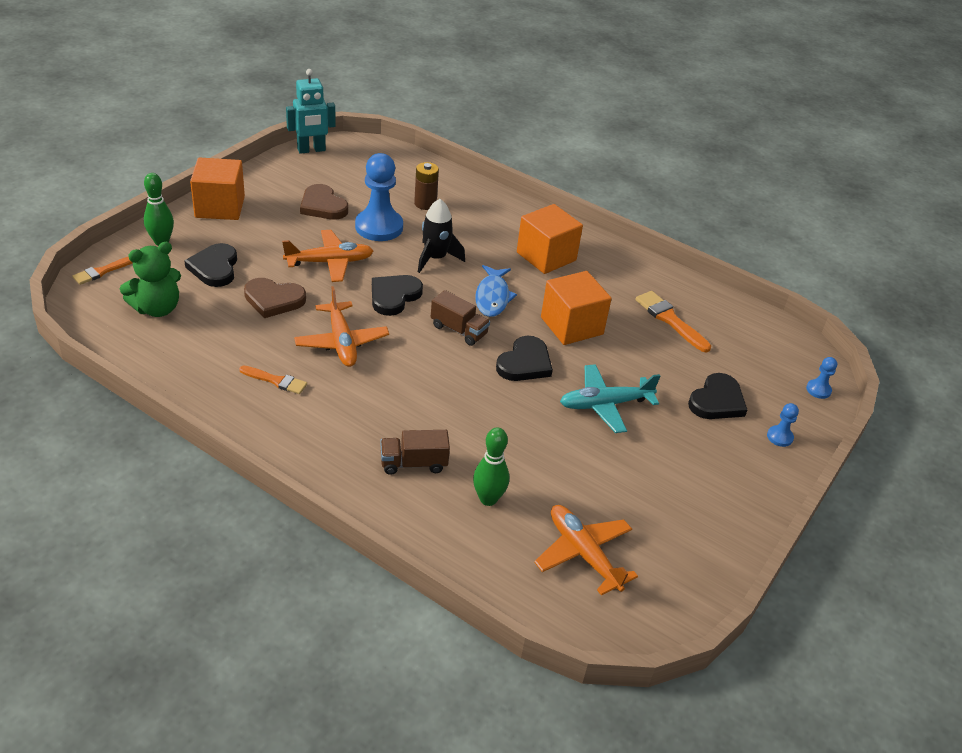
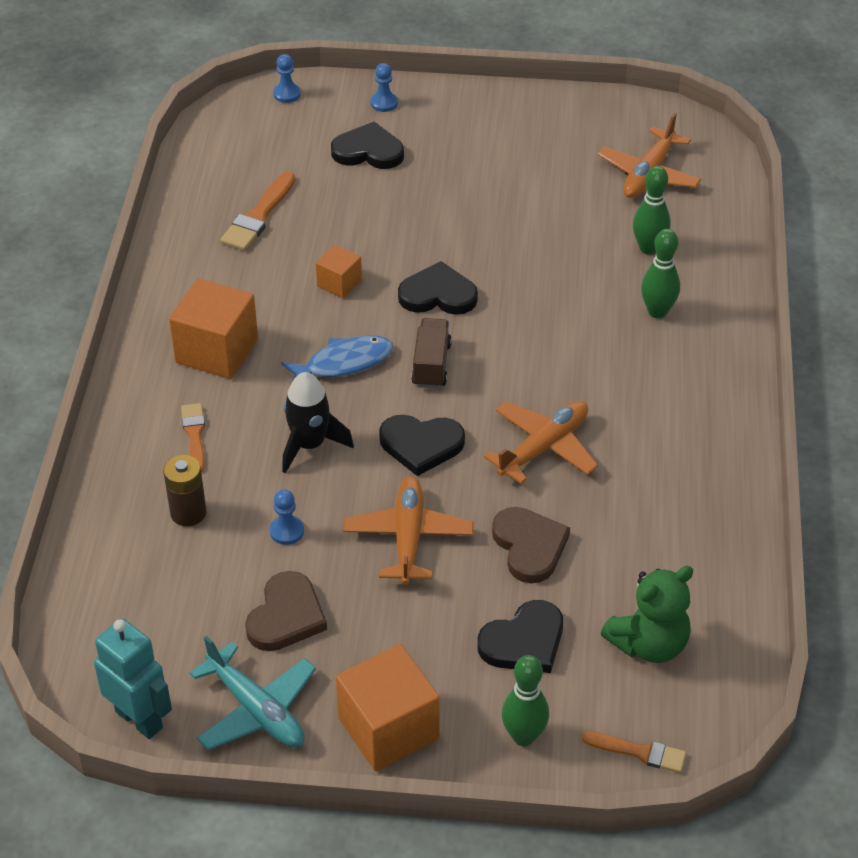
camera: 115 degrees left, 5 degrees up
green teddy bear [120,242,181,317] -> green teddy bear turned 120 degrees clockwise [601,566,693,663]
orange brush [239,365,307,394] -> orange brush moved to [181,403,205,472]
orange plane [282,230,373,282] -> orange plane turned 45 degrees clockwise [343,476,473,585]
blue pawn [355,153,403,241] -> blue pawn [270,490,304,545], size x0.45
brown truck [380,430,450,475] -> green bowling pin [641,229,680,318]
orange cube [541,271,612,345] -> orange cube [316,245,362,298], size x0.54
turquoise plane [560,364,660,433] -> turquoise plane moved to [190,636,316,750]

